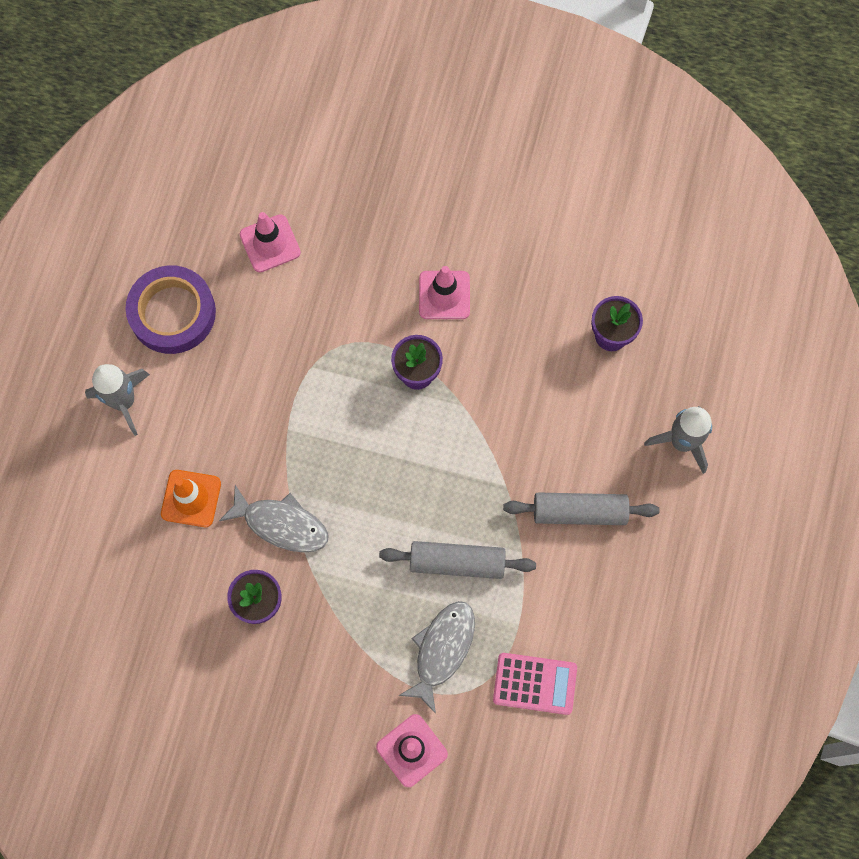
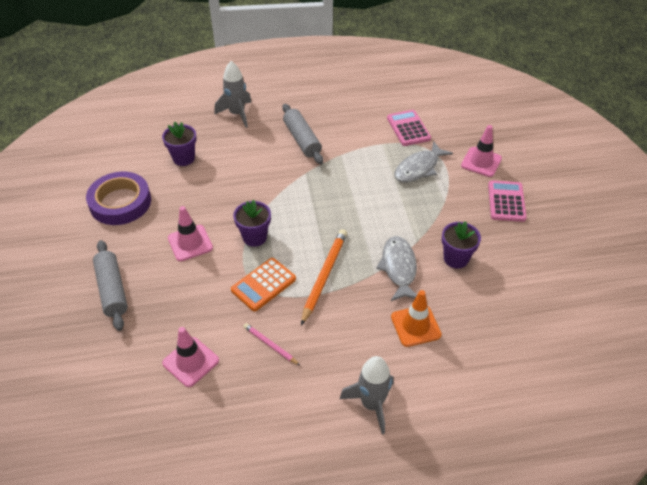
camera: 115 degrees left, 25 degrees down
purple tape [126,265,216,354] -> purple tape moved to [86,172,151,225]
grey rolling pin [379,541,536,579] -> grey rolling pin moved to [93,240,128,331]
grey fish [398,601,475,714] -> grey fish turned 45 degrees counterclockwise [394,141,453,182]
none -> orange calculator [231,258,296,311]
none -> pink pencil [243,323,300,365]
none -> orange pencil [301,229,347,325]
none -> pink calculator [488,180,527,222]

